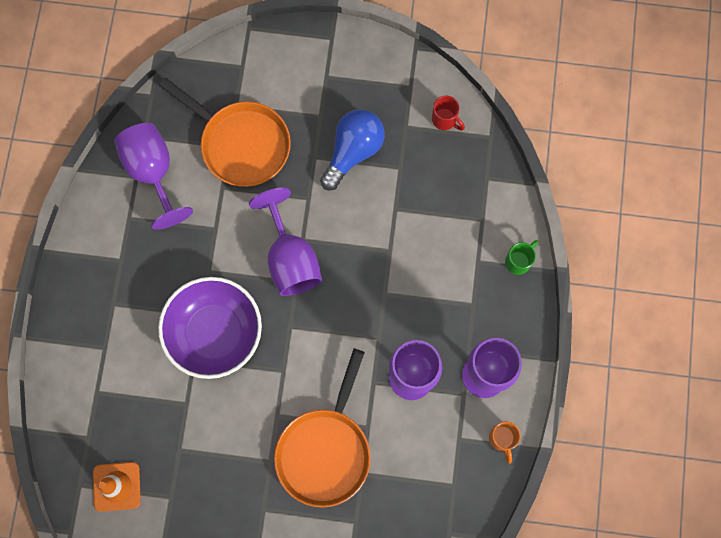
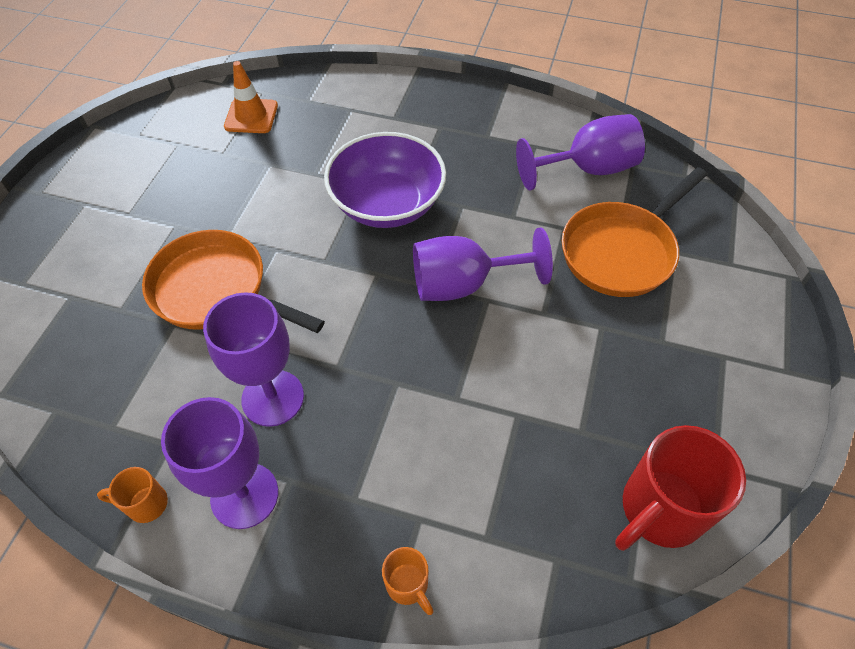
camera: 100 degrees right, 20 degrees down
blue light bulb [320,109,385,190] -> none
red mug [432,96,465,131] -> red mug [615,425,746,551], size x2.08
green mug [505,240,538,275] -> orange mug [382,547,434,615]

